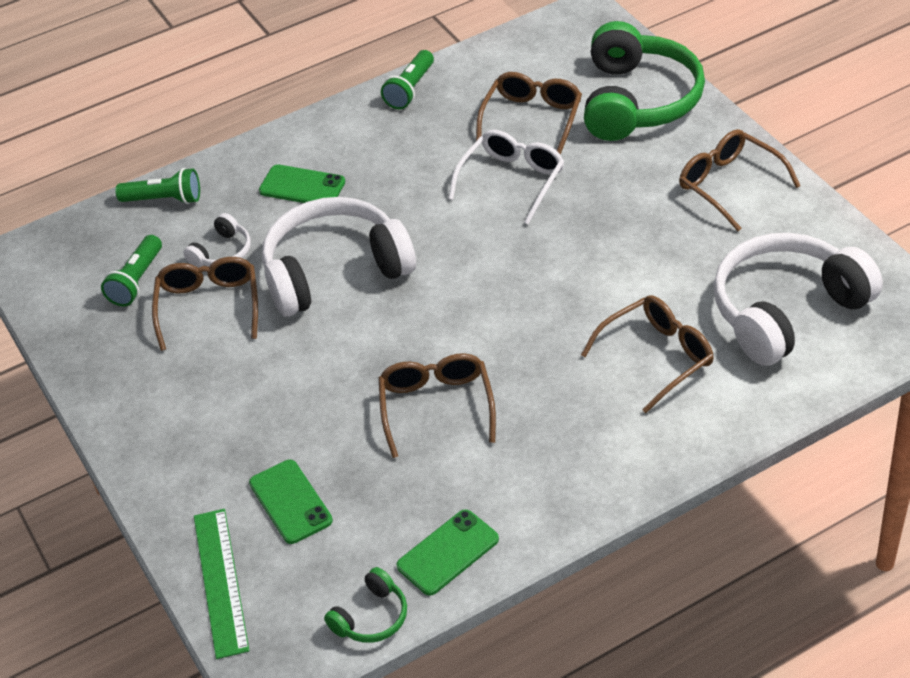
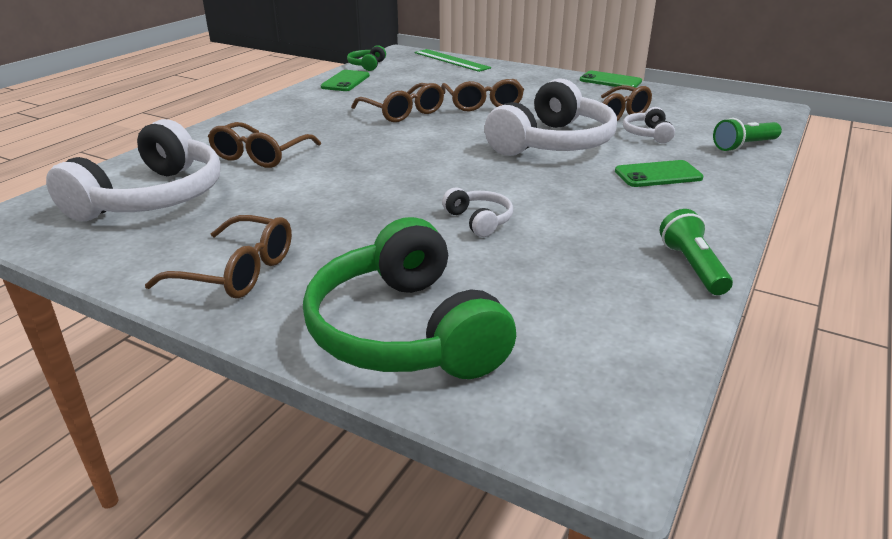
camera: 145 degrees right, 15 degrees down
green flashlight [101,235,162,307] -> none
green phone [249,460,333,544] -> green phone moved to [580,71,642,88]
white glasses [448,130,564,225] -> white headphones [442,188,513,237]
brown glasses [476,72,582,155] -> brown glasses moved to [441,79,524,111]

